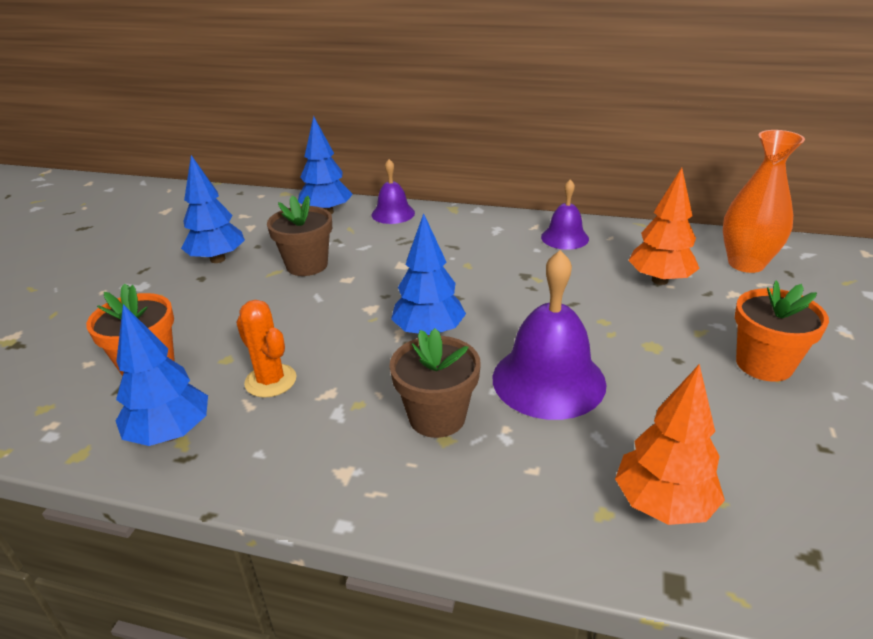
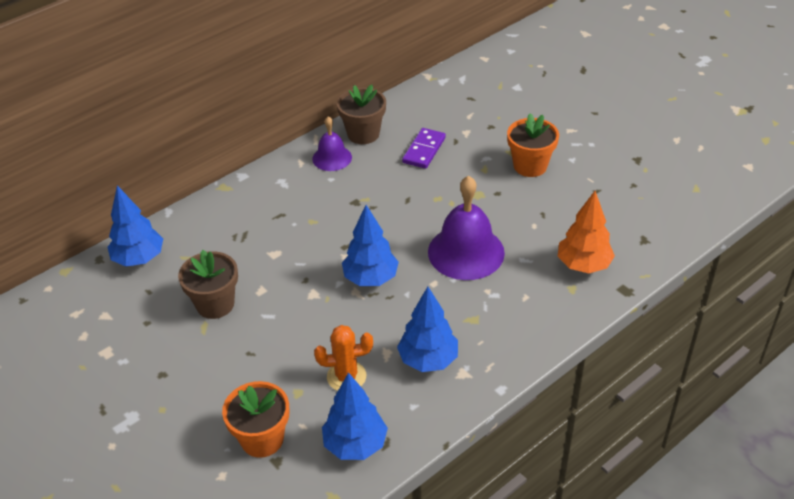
camera: 55 degrees left, 10 degrees up
blue tree [181,155,245,263] -> blue tree moved to [397,287,458,372]
purple bell [372,159,415,224] -> none
brown flower pot [389,328,481,438] -> brown flower pot moved to [337,85,386,144]
orange tree [628,168,700,285] -> purple domino [402,128,446,169]
orange vase [723,130,805,273] -> none

